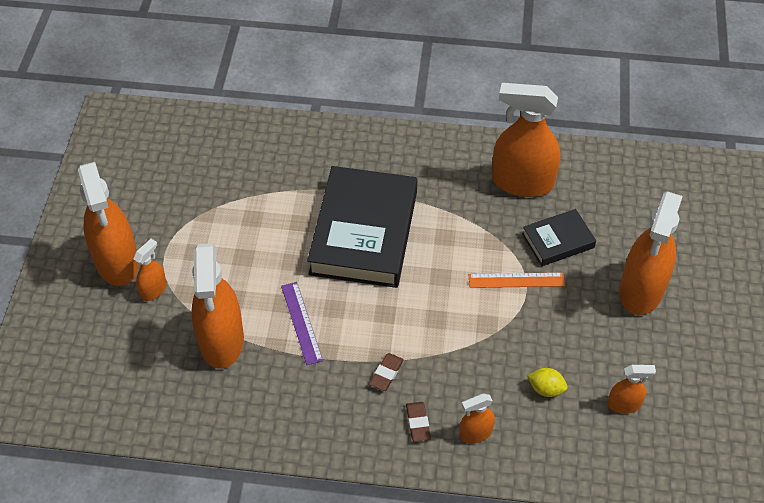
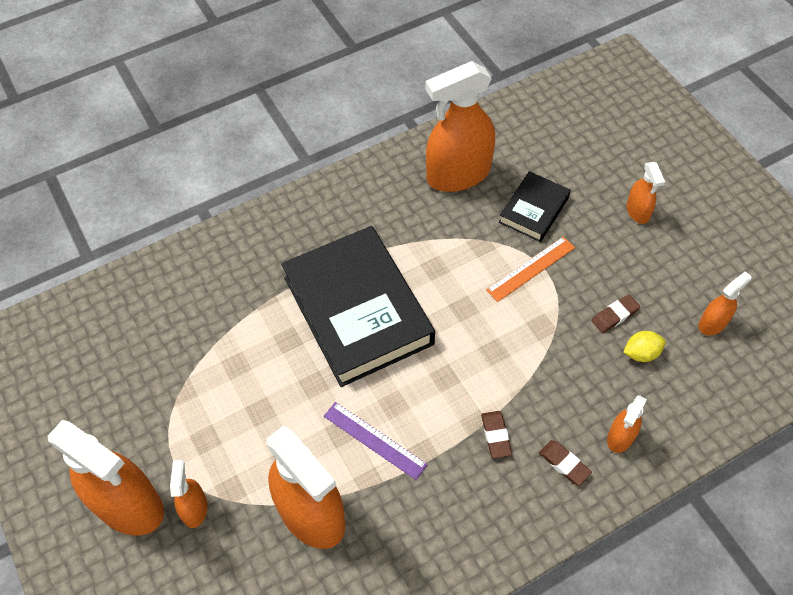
camera: 35 degrees left, 5 degrees up
orange spray bottle [619,191,683,315] -> orange spray bottle [626,162,665,224], size x0.47
none -> brown eraser [592,294,640,333]

